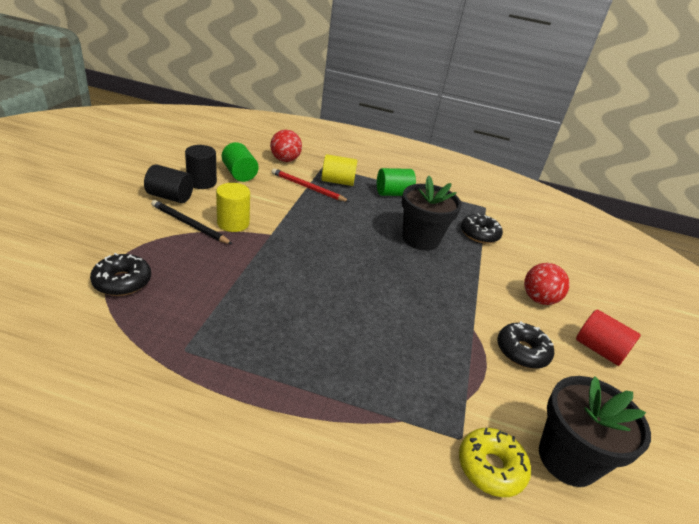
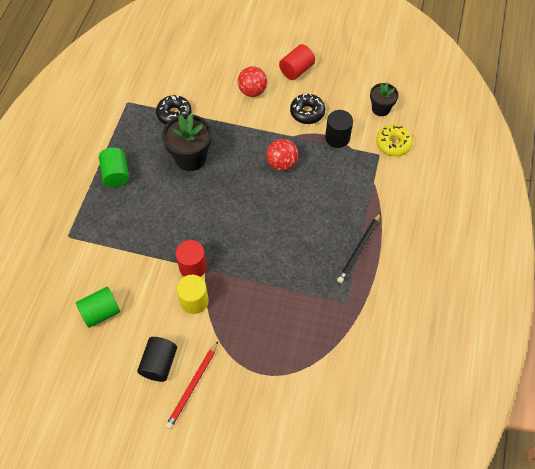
camera: 85 degrees left, 25 degrees up
black donut [90,253,151,296] -> none
black pencil [151,200,232,244] -> black pencil moved to [337,212,381,283]
black cylinder [185,145,217,189] -> black cylinder moved to [325,110,353,148]
red ball [270,130,302,162] -> red ball moved to [266,139,298,171]
red pencil [272,168,350,202] -> red pencil moved to [165,341,218,429]
yellow cylinder [322,154,357,186] -> none
black flower pot [539,376,651,487] -> black flower pot [370,83,399,116], size x0.61
none -> red cylinder [176,240,207,277]

